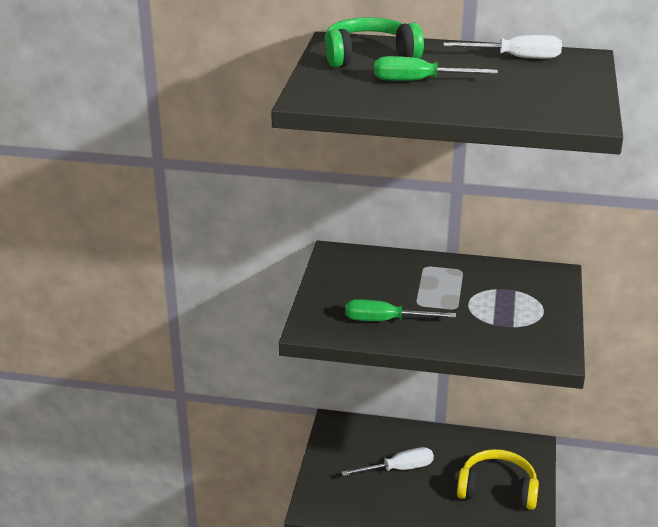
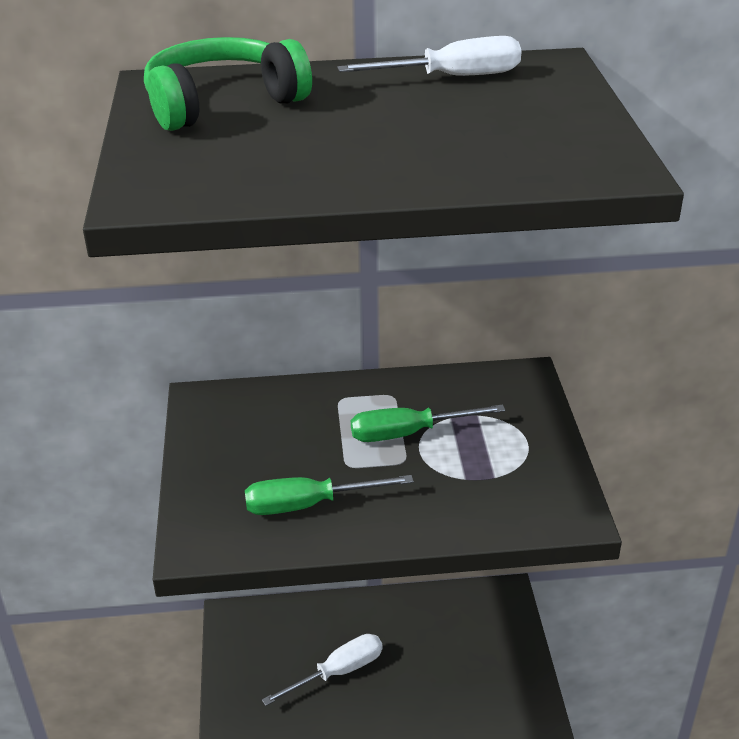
camera: 15 degrees left, 5 degrees up
green screwdriver [374,56,498,81] -> green screwdriver moved to [351,404,505,442]
yellow headphones [457,449,539,510] -> none

